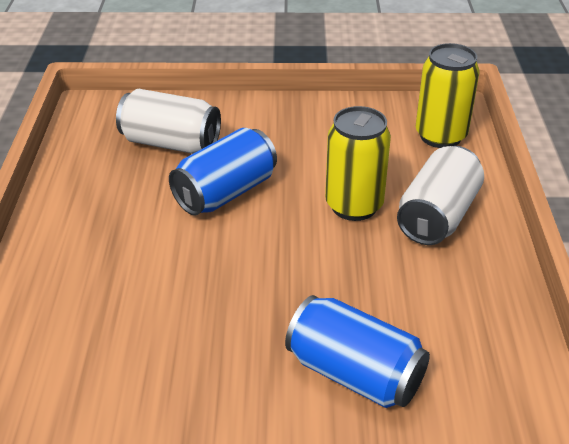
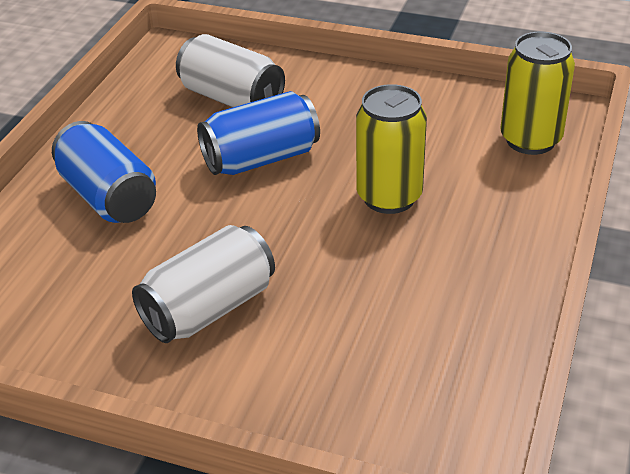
camera: 20 degrees right, 0 degrees up
blue can [285,295,430,408] -> blue can moved to [52,121,156,223]
white can [397,146,484,245] -> white can moved to [132,225,275,343]

